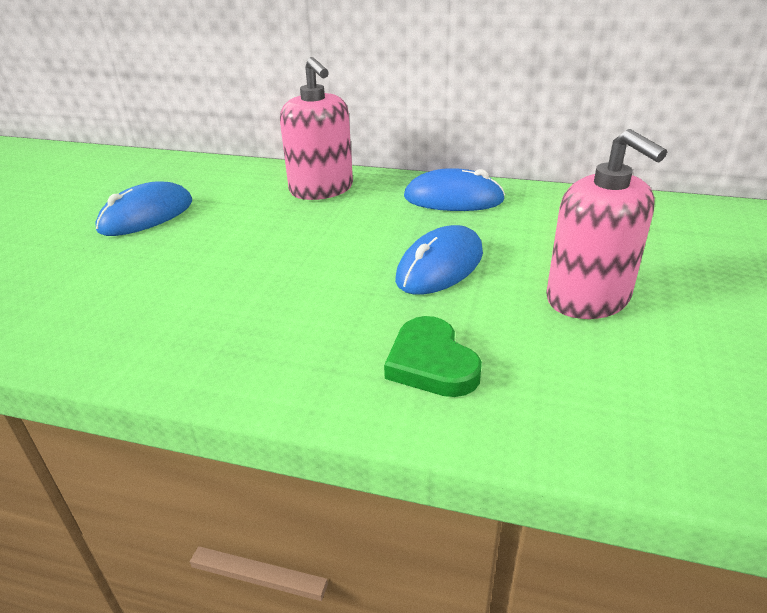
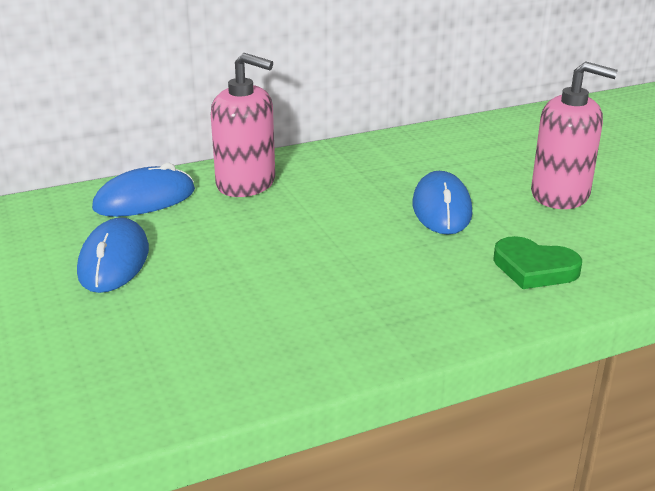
camera: 40 degrees left, 5 degrees down
blue mouse [404,168,505,211] -> blue mouse moved to [92,163,195,217]

